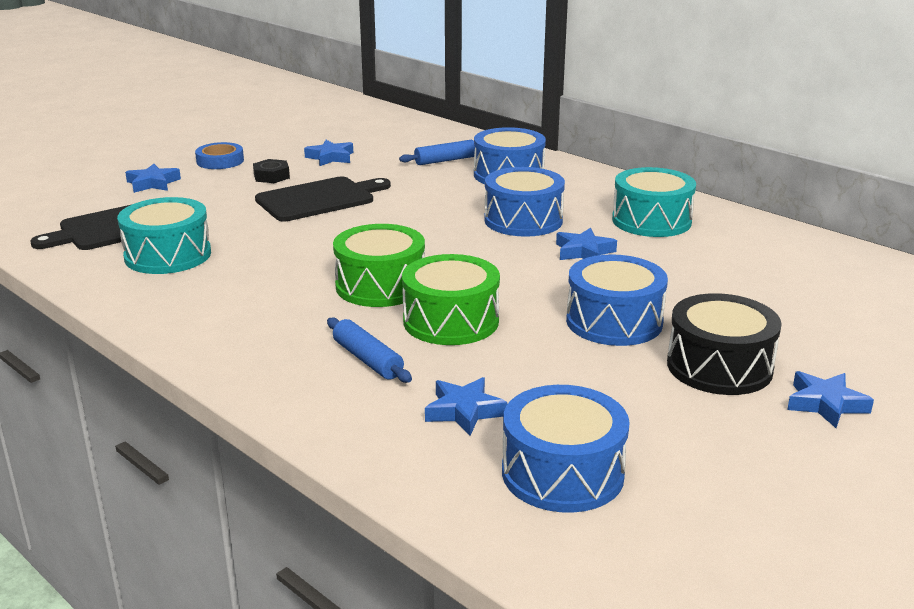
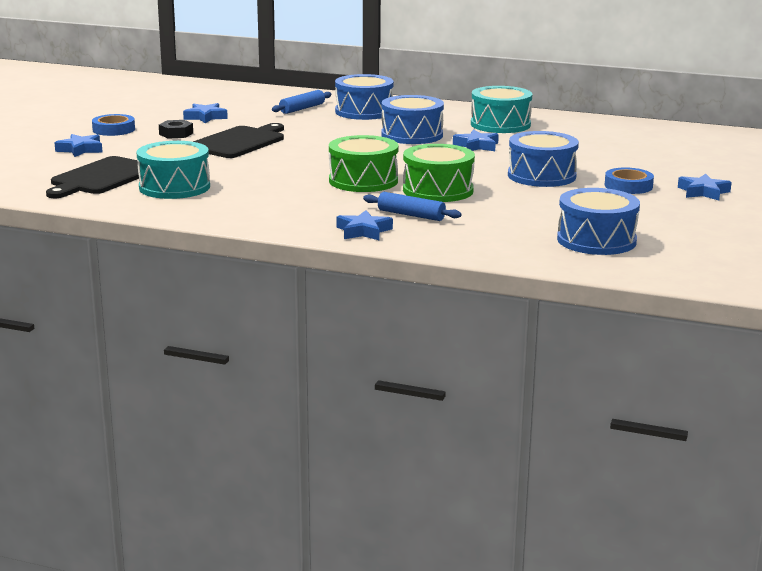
camera: 25 degrees left, 5 degrees down
blue star [425,377,507,436] -> blue star moved to [337,210,393,241]
black drum [667,293,782,395] -> blue tape [605,167,654,194]

